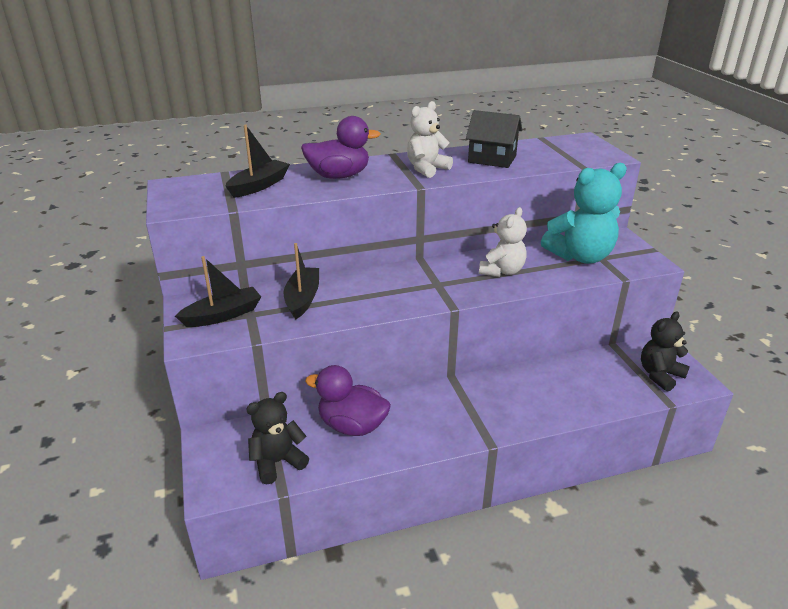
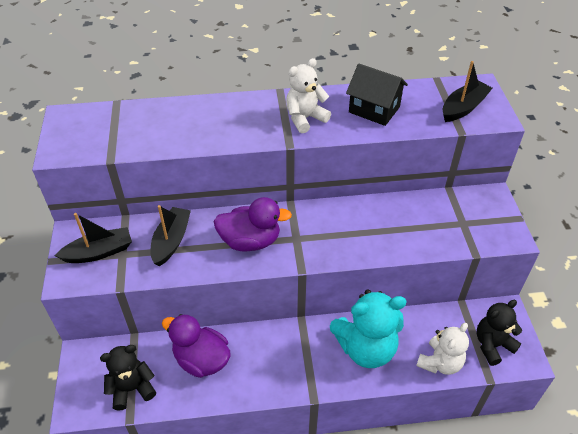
camera: 10 degrees right, 15 degrees up
black boat [225,125,290,198] -> black boat moved to [443,61,493,122]
purple duck [301,116,381,179] -> purple duck moved to [213,197,292,252]
white teddy bear [479,207,527,277] -> white teddy bear moved to [416,323,469,375]
turquoise teddy bear [541,163,627,264] -> turquoise teddy bear moved to [330,289,407,368]

